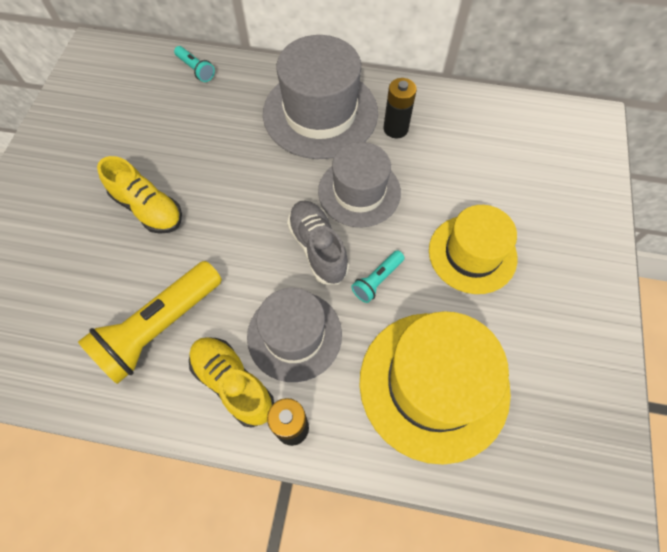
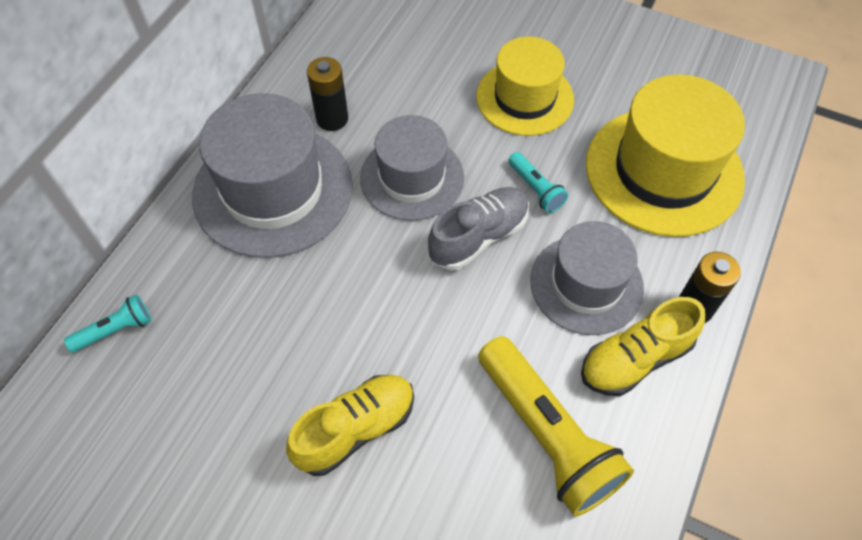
camera: 75 degrees left, 5 degrees down
grey shoe [287,200,349,284] -> grey shoe turned 150 degrees clockwise [428,187,529,270]

